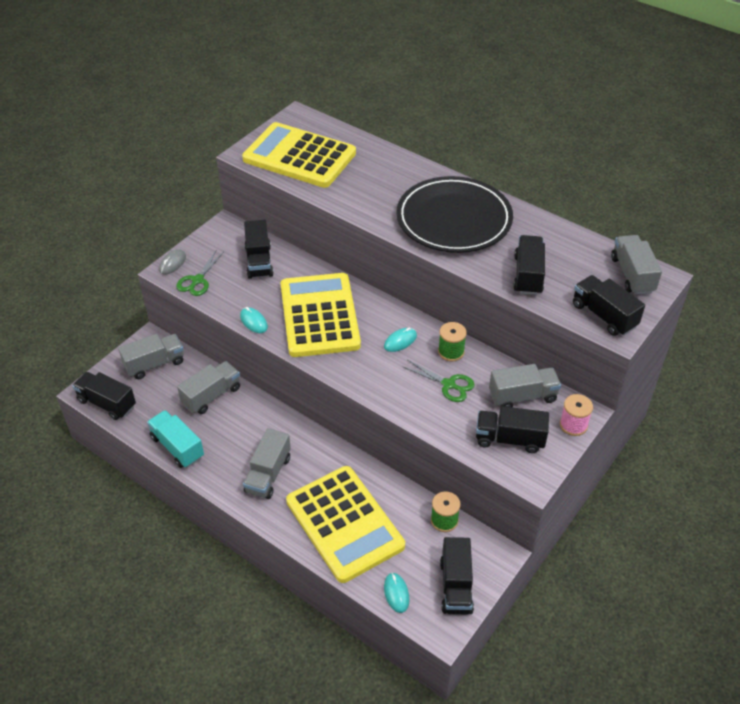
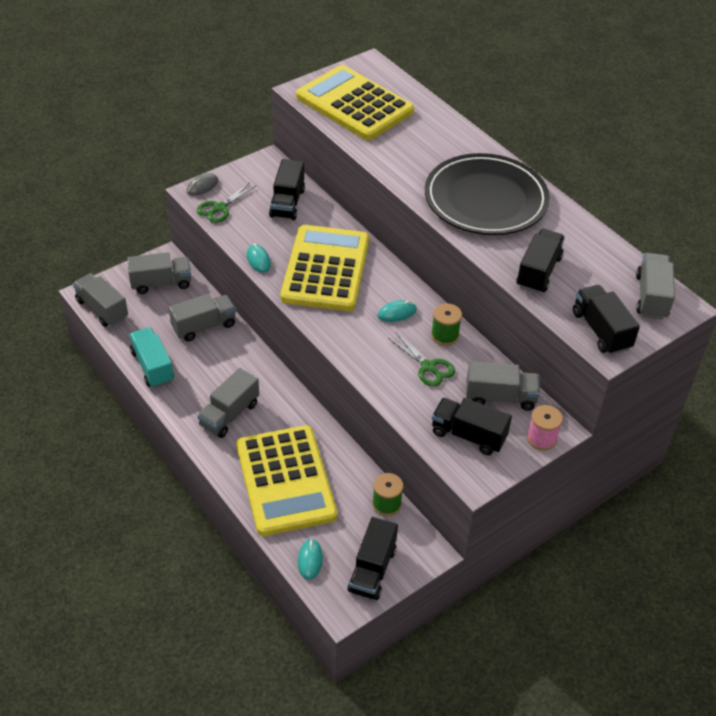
camera: 15 degrees right, 0 degrees up
black truck [72,372,136,420] -> grey truck [73,273,128,327]

